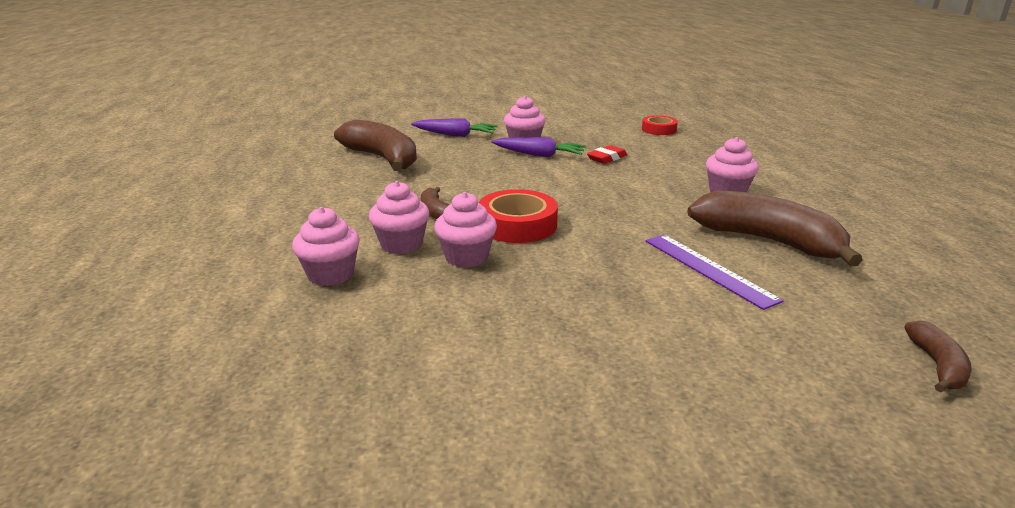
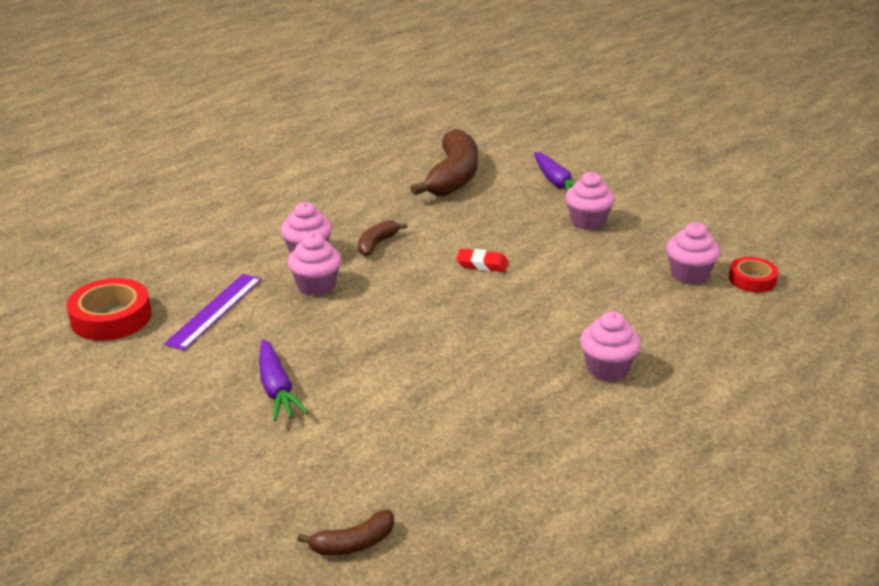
camera: 55 degrees right, 5 degrees up
pink cupcake [292,207,360,286] -> pink cupcake moved to [666,222,720,285]
red tape [479,189,558,243] -> red tape moved to [66,278,151,341]
purple carrot [492,137,586,157] -> purple carrot moved to [259,339,308,421]
red eraser [587,145,627,164] -> red eraser moved to [456,249,509,272]
purple ruler [645,235,784,310] -> purple ruler moved to [164,274,262,350]
brown banana [687,190,863,266] -> none

